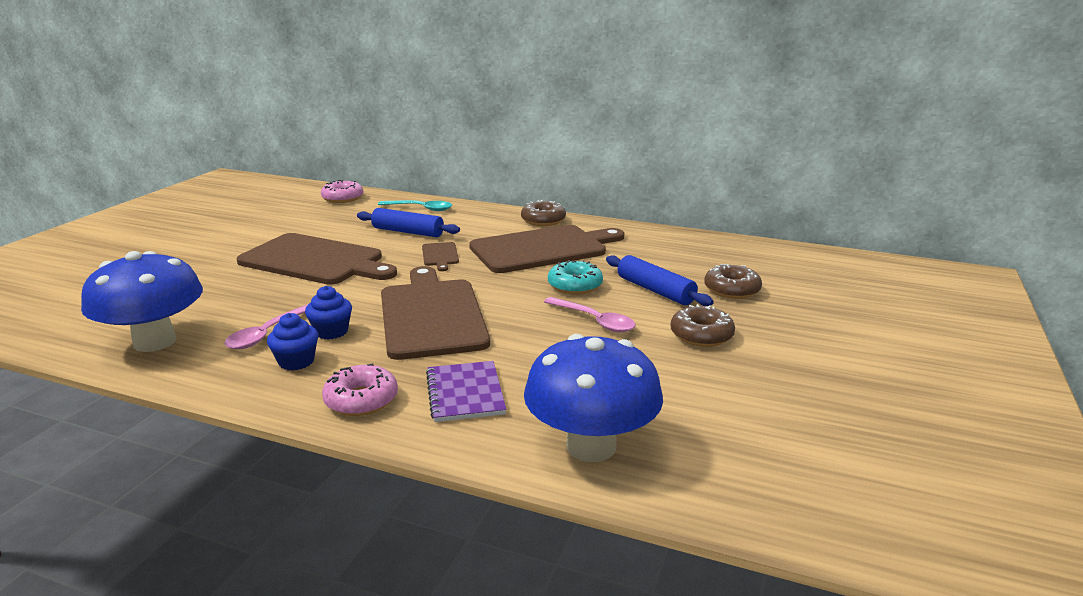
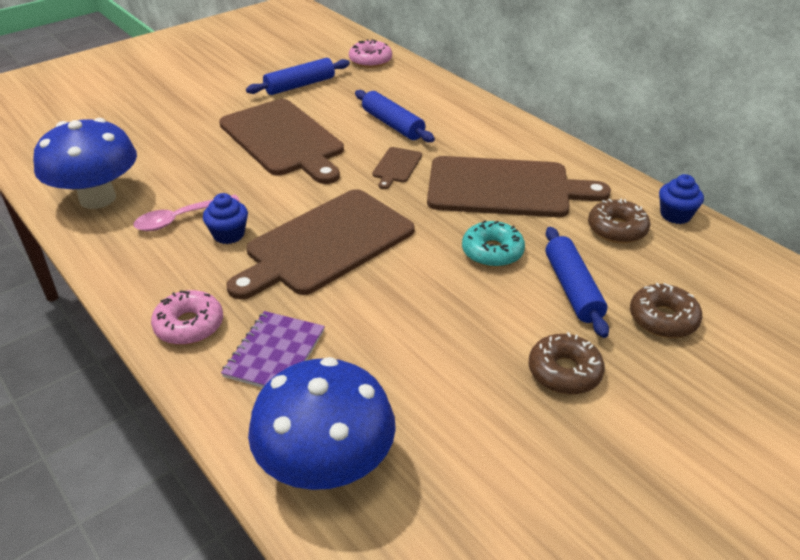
camera: 30 degrees right, 15 degrees up
blue cupcake [267,313,318,371] -> blue cupcake moved to [659,174,704,224]
turquoise spoon [378,200,452,211] -> none
brown cutting board [381,266,490,360] -> brown cutting board turned 150 degrees counterclockwise [227,189,414,300]
brown donut [521,200,566,226] -> brown donut moved to [588,198,651,243]
pink spoon [544,297,636,332] -> none
none -> blue rolling pin [246,58,350,95]

